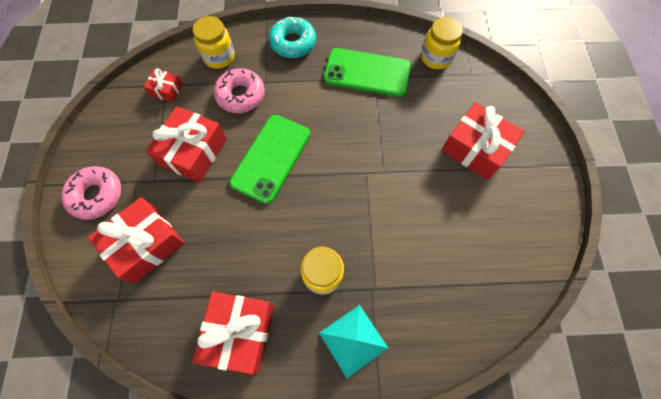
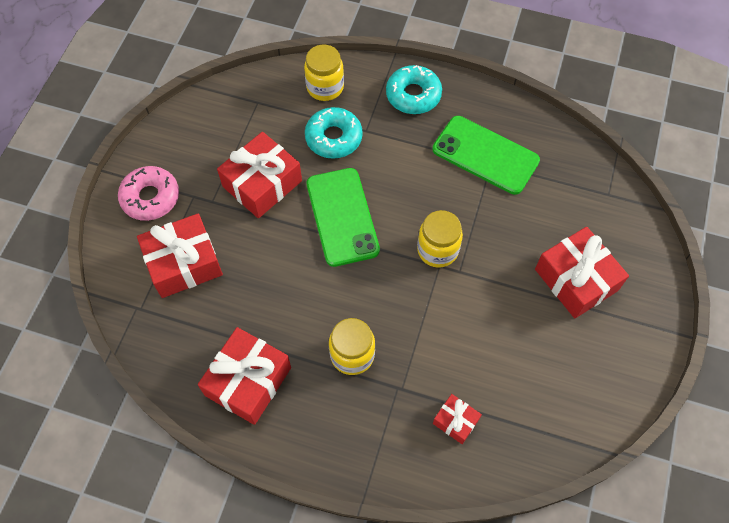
camera: 20 degrees right, 5 degrees down
red gift [144,68,183,102] -> red gift moved to [433,394,482,444]
pink donut [214,68,265,113] -> turquoise donut [305,107,363,159]
green phone [230,115,310,204] -> green phone turned 60 degrees counterclockwise [307,168,380,267]
turquoise pyramid [319,305,388,378] -> none
yellow jar [421,17,463,70] -> yellow jar moved to [417,210,463,268]

